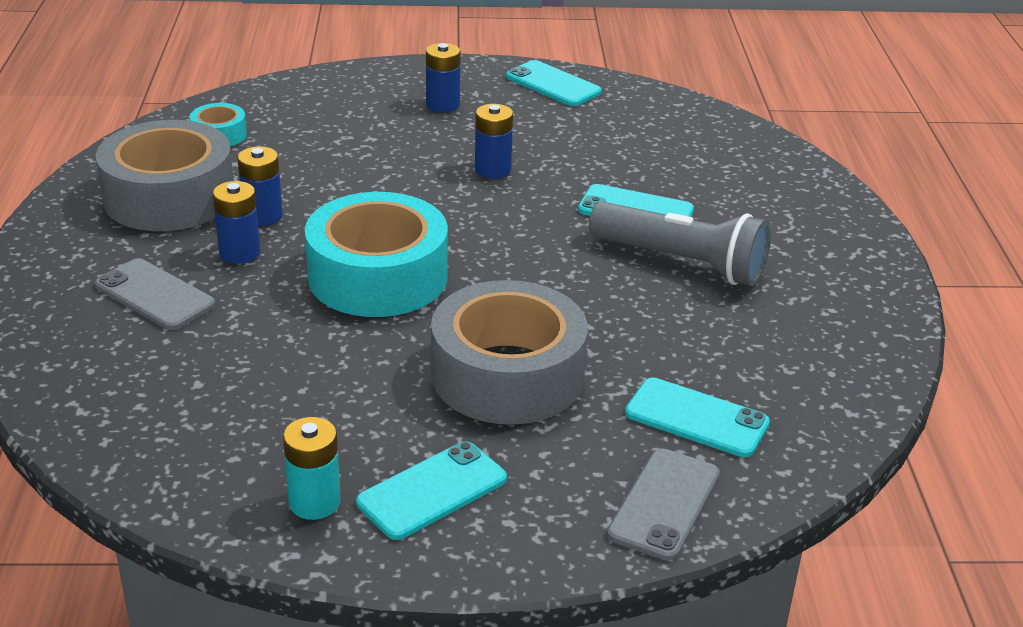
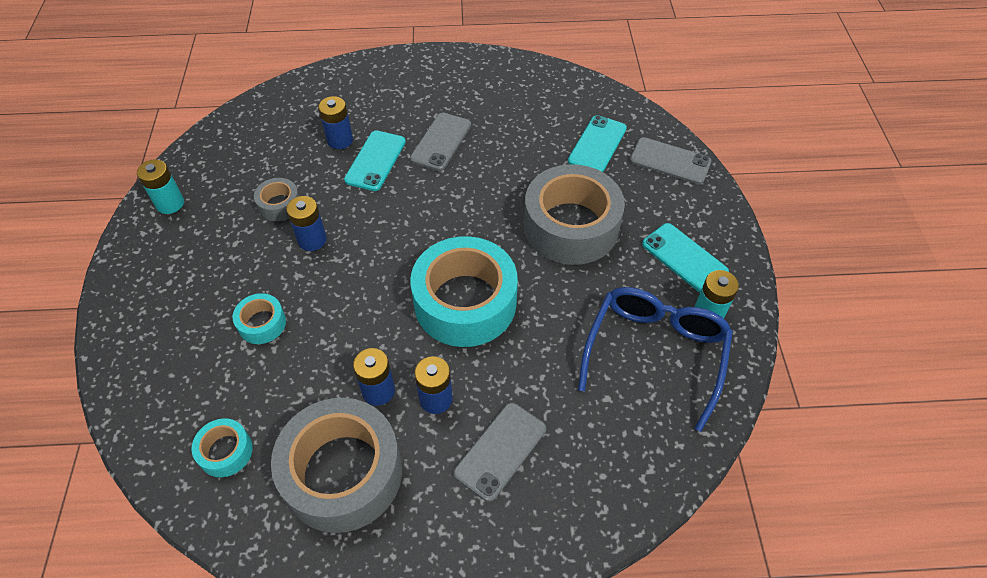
camera: 90 degrees left, 20 degrees up
blue battery [426,43,461,112] -> blue battery moved to [318,96,353,149]
turquoise phone [506,60,602,106] -> turquoise battery [137,159,184,214]
grey flashlight [589,202,771,286] -> grey phone [410,113,471,171]
none -> turquoise tape [233,293,286,344]
none -> grey tape [254,178,299,221]
none -> blue glasses [578,287,733,432]

